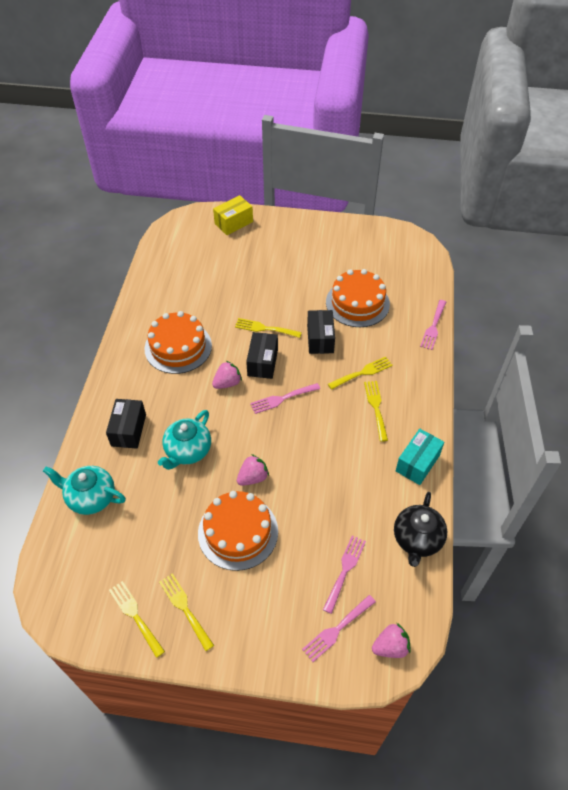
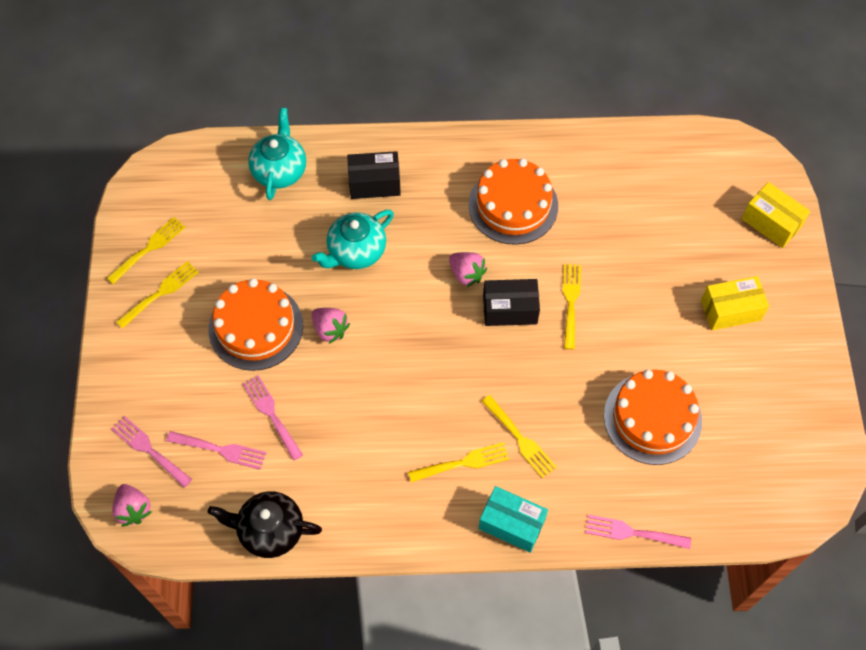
camera: 80 degrees right, 10 degrees up
turquoise teapot [158,410,211,470] -> turquoise teapot turned 60 degrees counterclockwise [312,210,394,269]
pink fork [250,383,320,414] -> pink fork moved to [243,375,303,461]
black box [307,310,335,354] -> none
turquoise box [396,429,444,485] -> turquoise box moved to [479,486,548,553]
none -> yellow box [701,276,769,330]

